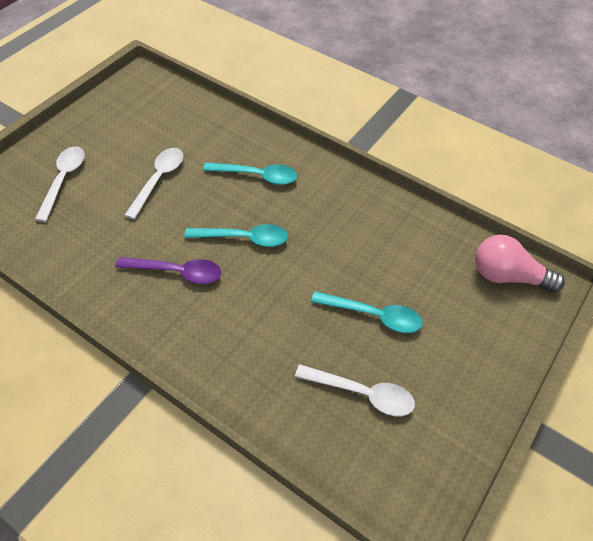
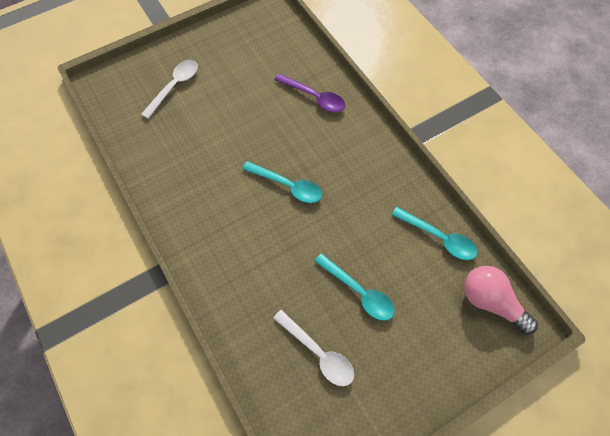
camera: 25 degrees right, 10 degrees up
purple spoon [115,257,221,284] -> purple spoon moved to [274,74,345,112]
white spoon [124,148,183,219] -> none
turquoise spoon [203,162,297,185] -> turquoise spoon moved to [392,207,477,260]

